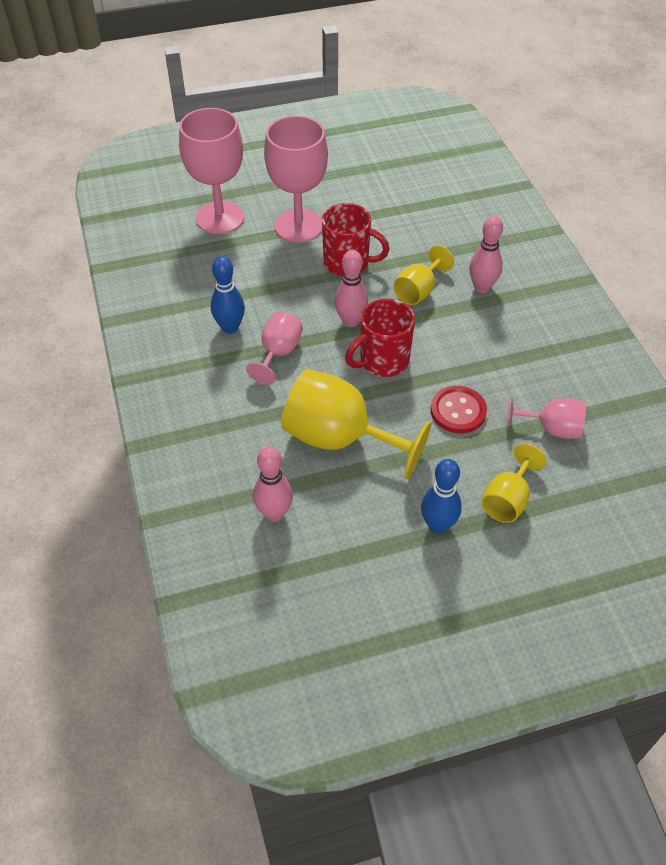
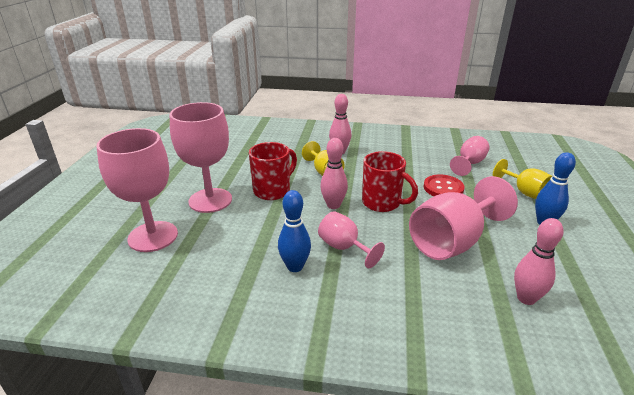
camera: 65 degrees left, 20 degrees down
yellow goblet [281,369,432,479] -> pink goblet [409,176,518,260]
red mug [345,298,415,377] -> red mug turned 45 degrees counterclockwise [362,151,418,212]

